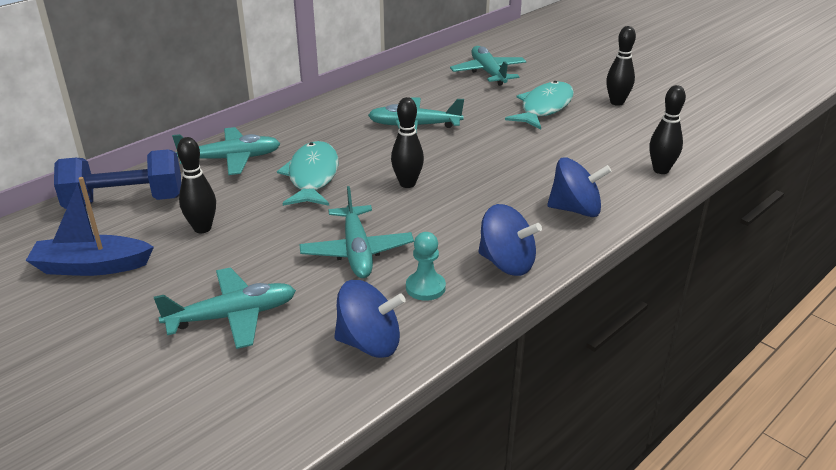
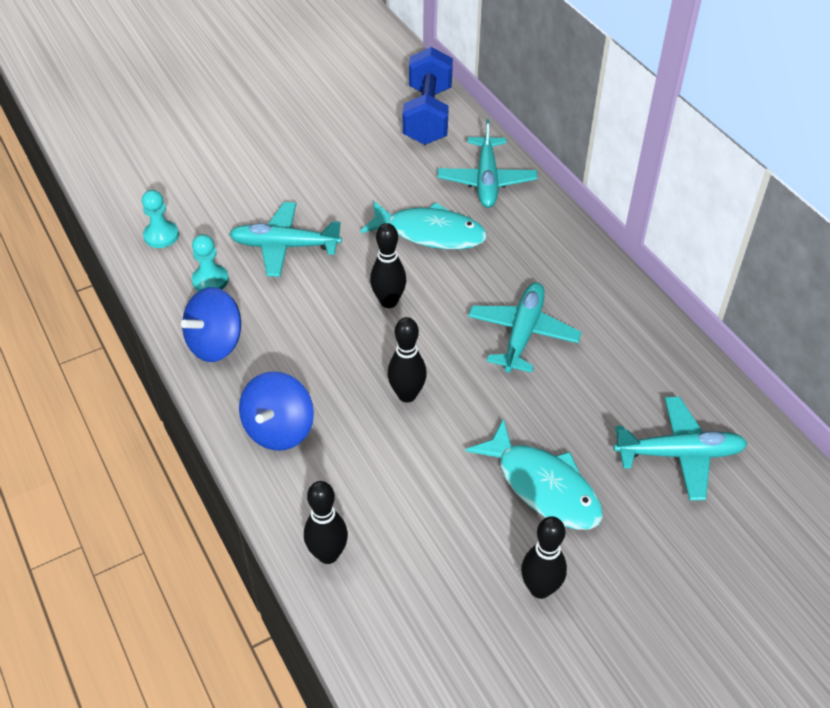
camera: 105 degrees right, 15 degrees up
blue boat [26,177,154,276] -> none
turquoise plane [154,268,296,349] -> none
black bowling pin [177,137,216,233] -> black bowling pin moved to [388,317,427,402]
blue spinning top [334,280,406,358] -> turquoise pawn [142,190,179,248]

